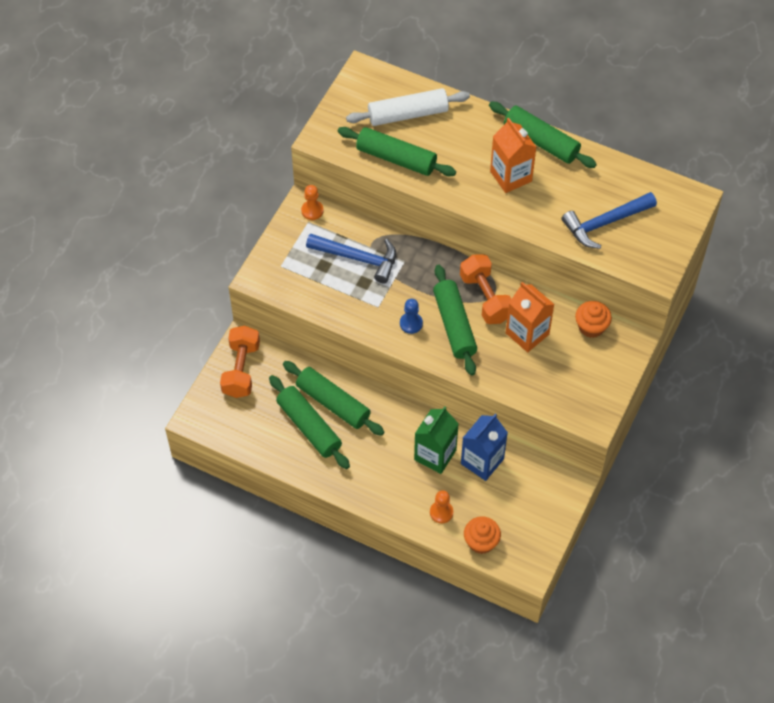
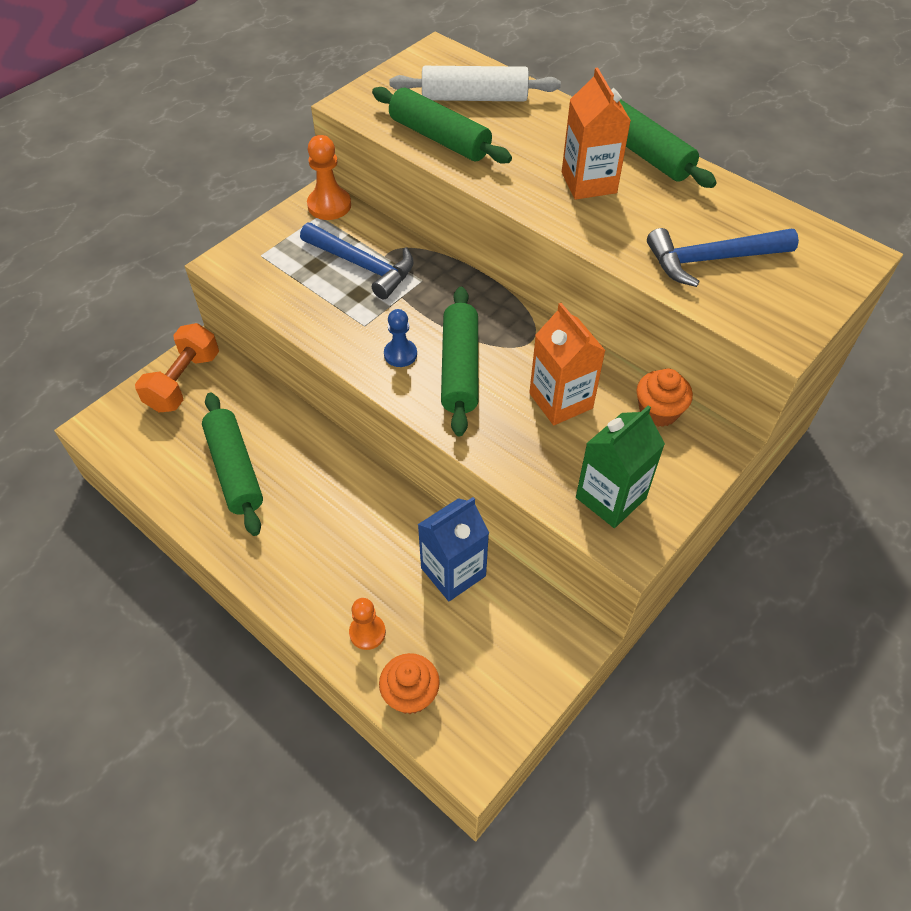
camera: 15 degrees right, 5 degrees down
green rolling pin [283,361,384,436] -> none
orange pawn [301,185,324,220] -> orange pawn [307,135,351,220], size x1.51
green carton [414,406,459,474] -> green carton moved to [576,405,665,528]
orange dumbbell [460,255,511,324] -> none

